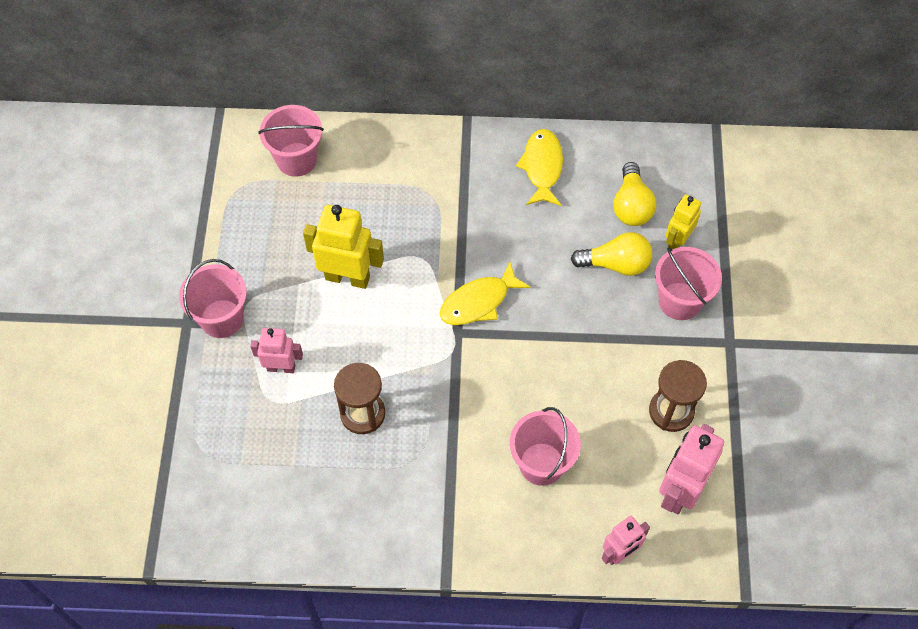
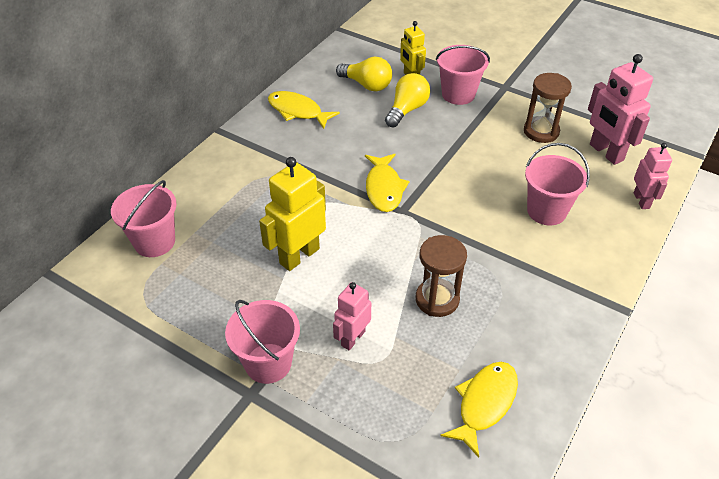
camera: 60 degrees left, 15 degrees down
none -> yellow fish [441,362,518,458]

